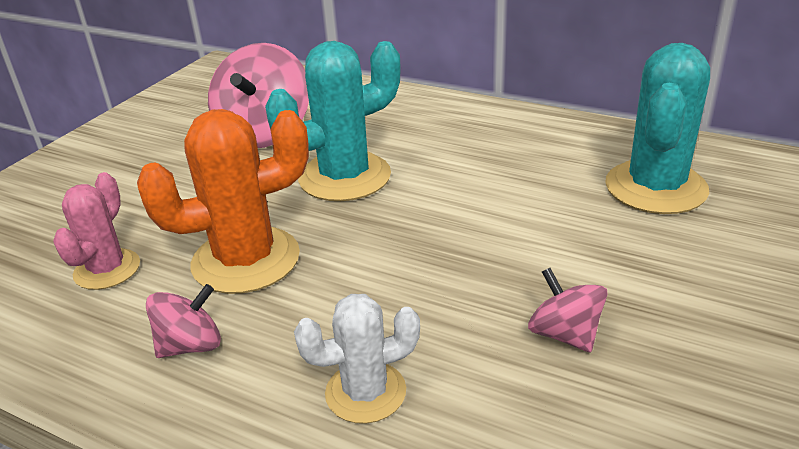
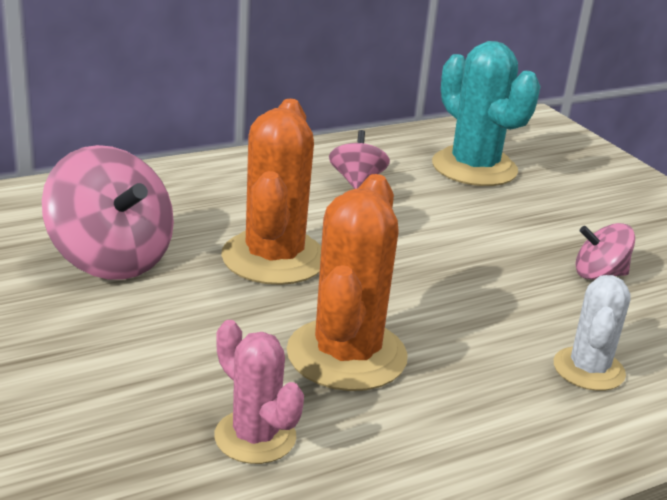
camera: 60 degrees left, 5 degrees down
pink spinning top [146,284,221,358] -> pink spinning top moved to [329,130,390,189]
turquoise cactus [265,41,401,201] -> orange cactus [221,99,321,285]

